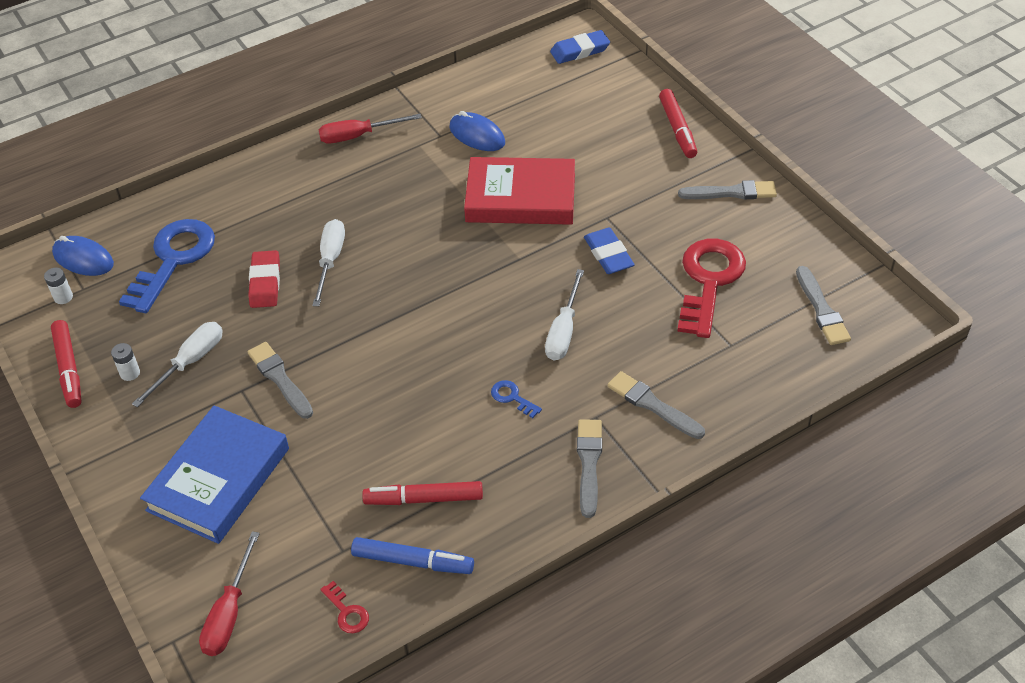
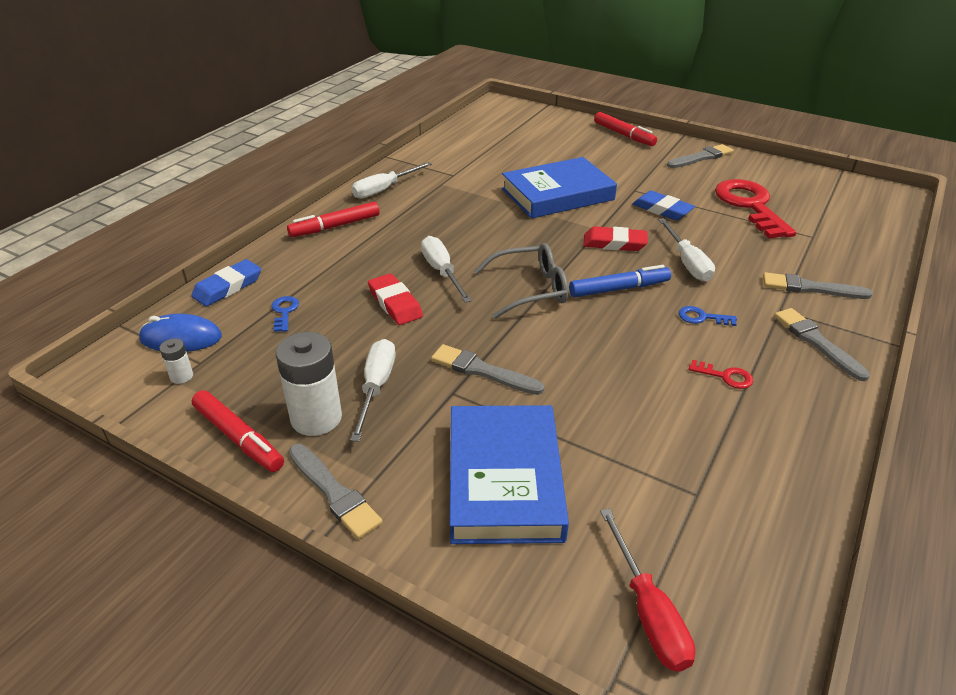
camera: 30 degrees left, 10 degrees down
white battery [111,343,140,381] -> white battery [276,332,342,436], size x2.14
blue key [119,219,215,313] -> blue key [272,296,299,332], size x0.41
red screwdriver [319,114,422,144] -> white screwdriver [352,162,432,199]
red key [320,581,369,633] -> red key moved to [689,360,753,389]
blue marker [351,537,474,574] -> blue marker moved to [569,265,671,297]
red marker [362,481,483,505] -> red marker moved to [287,202,380,237]
blue mouse [449,111,505,151] -> none
red book [464,157,575,225] -> blue book [502,157,617,219]
blue eraser [550,30,610,64] -> blue eraser moved to [191,259,261,307]
grey brush [796,266,851,345] -> grey brush moved to [289,444,383,539]
none -> grey glasses [474,243,568,319]
none -> red eraser [583,226,648,251]

